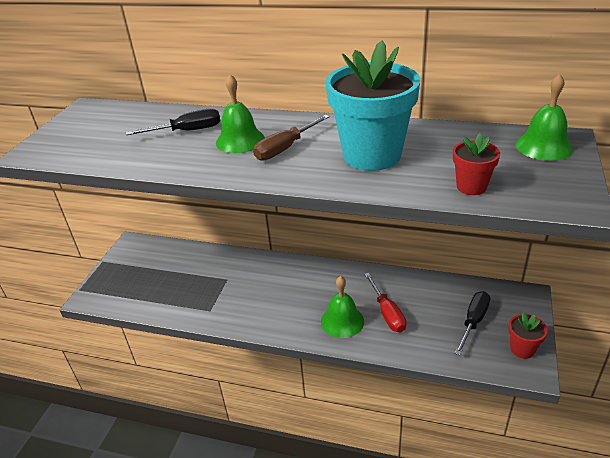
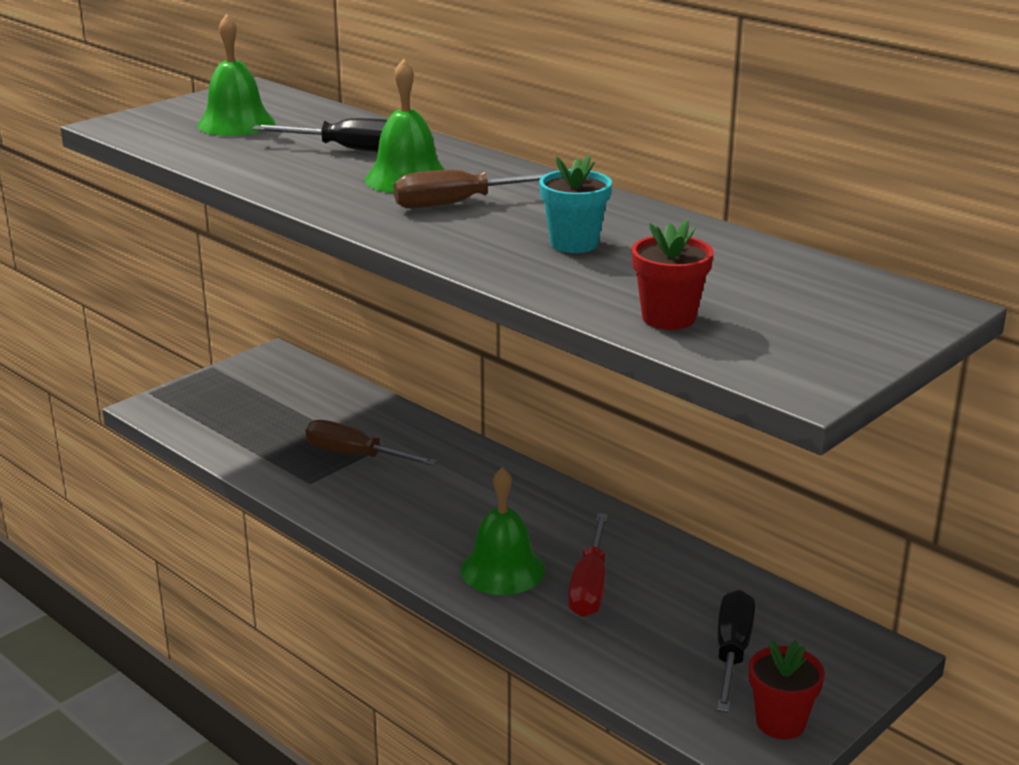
camera: 25 degrees right, 10 degrees down
turquoise flower pot [326,40,420,171] -> turquoise flower pot [539,154,612,253], size x0.46
black screwdriver [454,291,490,356] -> black screwdriver turned 45 degrees counterclockwise [717,590,755,712]
green bell [516,74,573,161] -> green bell moved to [197,14,275,136]
none -> brown screwdriver [306,420,438,466]

